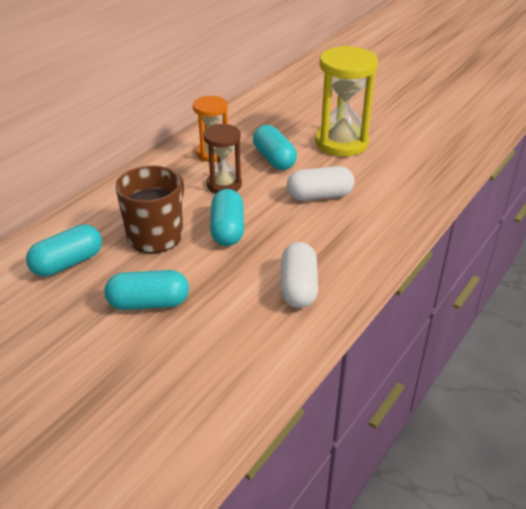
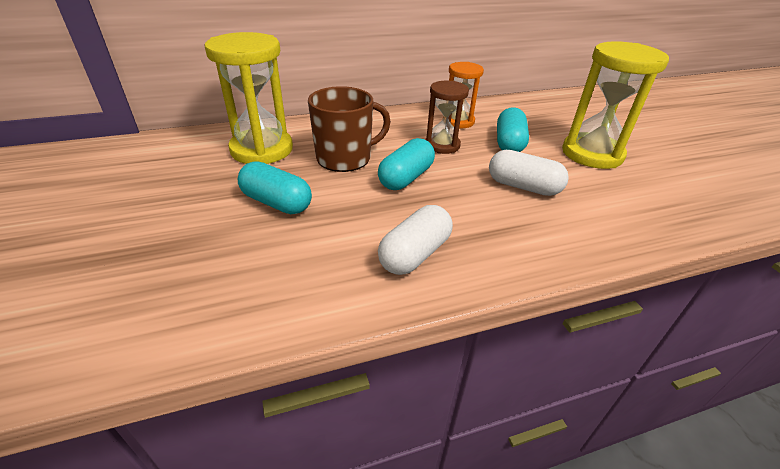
camera: 35 degrees right, 0 degrees up
turquoise capsule [26,224,102,277] -> yellow hourglass [205,32,293,164]

